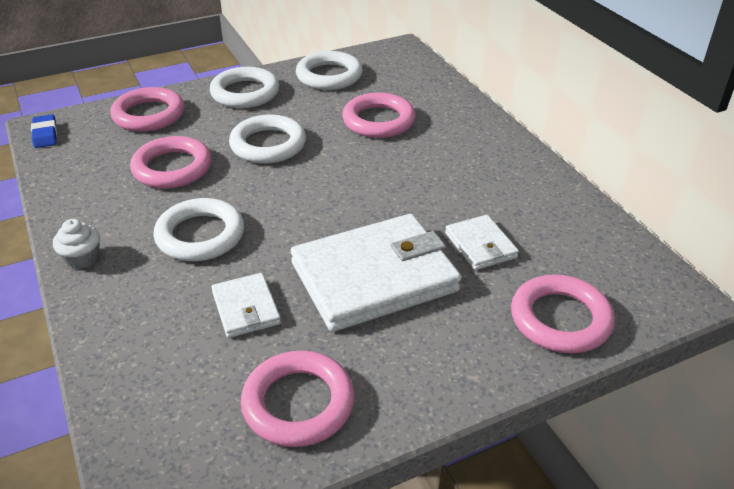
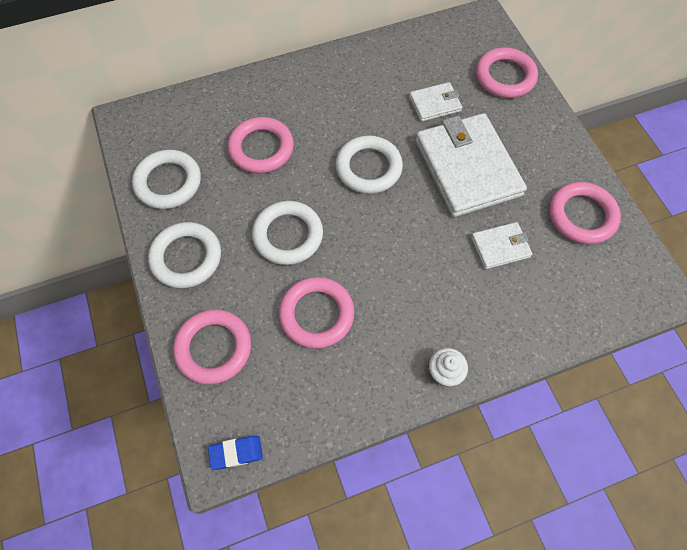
camera: 85 degrees left, 25 degrees up
white ring [154,198,244,261] -> white ring moved to [336,135,403,194]

